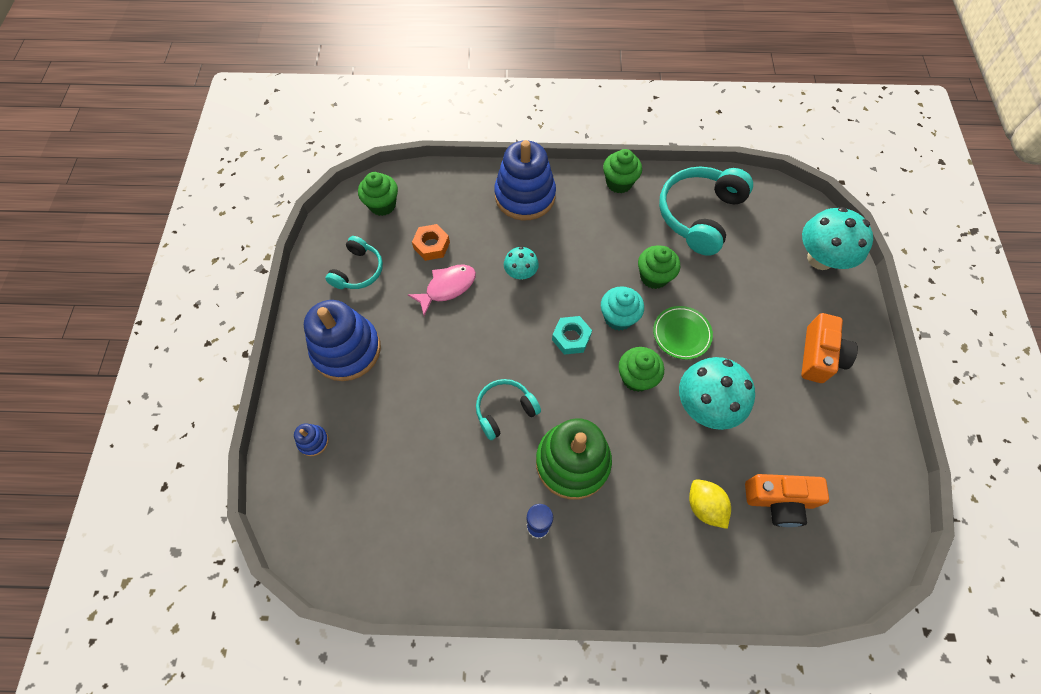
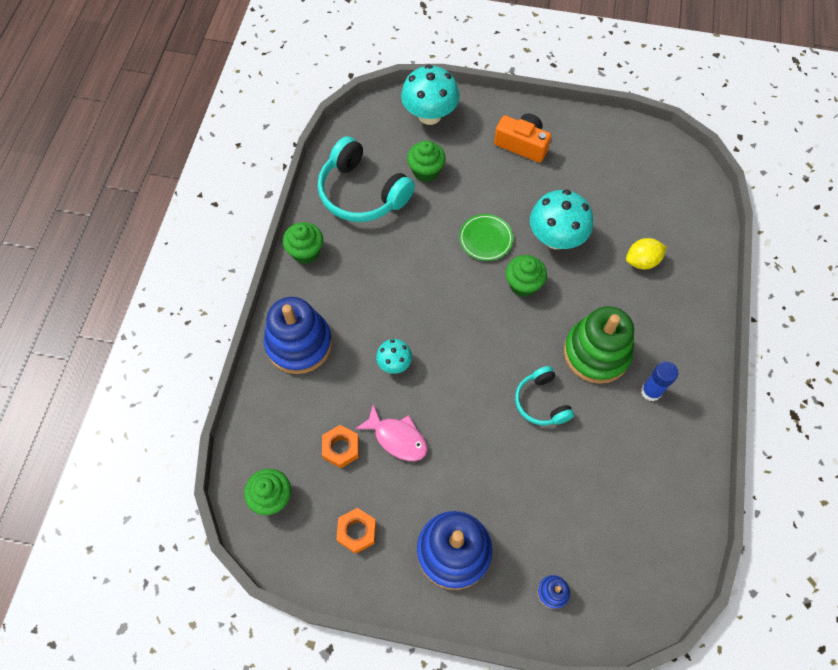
camera: 80 degrees left, 0 degrees up
turquoise headphones [325,236,383,289] -> orange nut [336,508,376,554]
pink fish [408,264,476,316] -> pink fish turned 150 degrees clockwise [355,404,428,461]
turquoise nut [552,316,592,355] -> none
turquoise cupcake [601,286,644,331] -> none
green cupcake [638,245,680,289] -> green cupcake moved to [407,140,445,182]
orange camera [745,474,829,527] -> none

